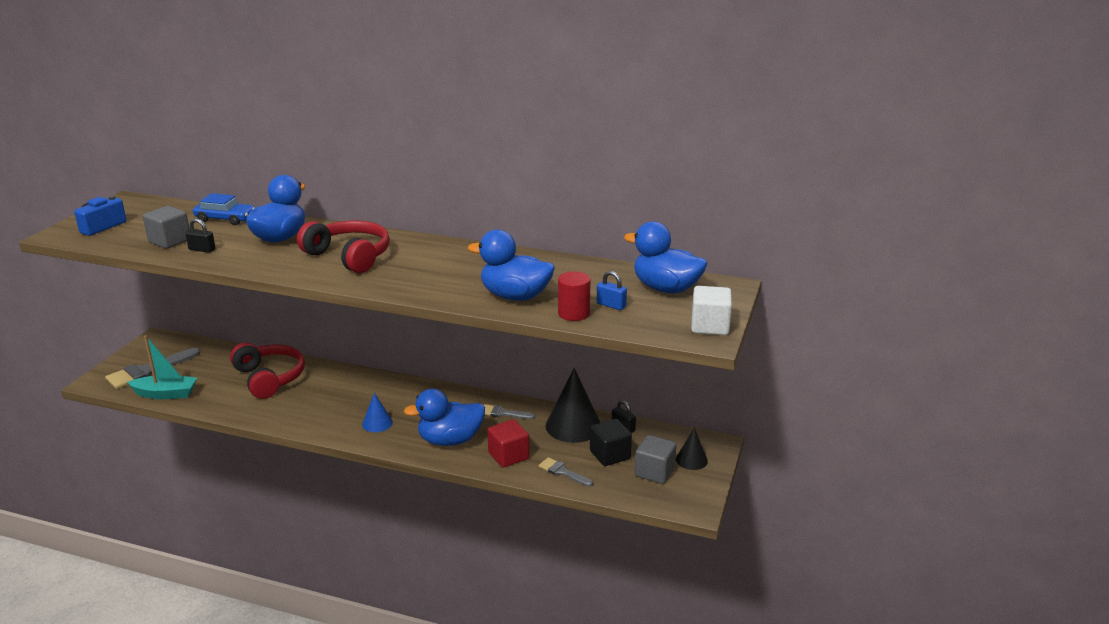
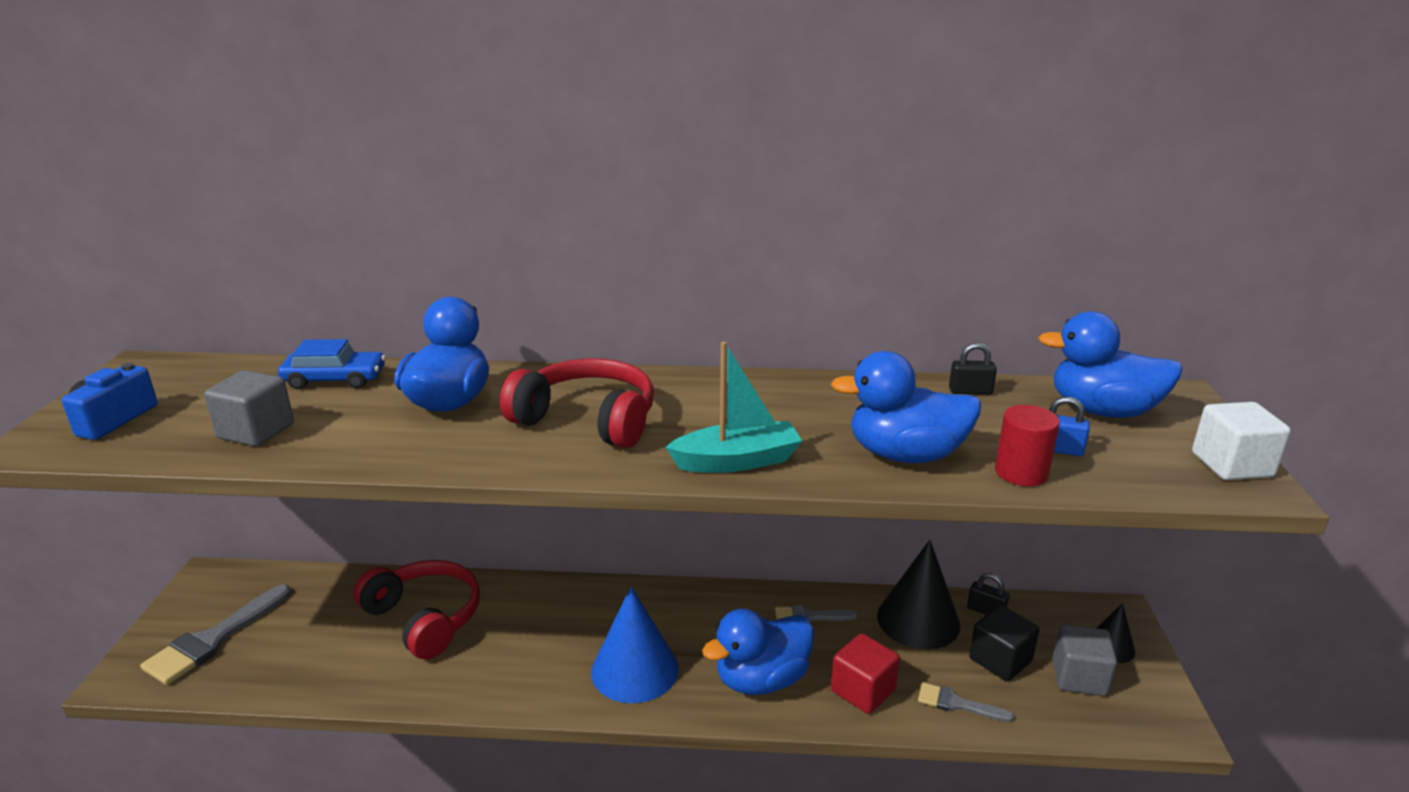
camera: 15 degrees left, 0 degrees up
turquoise boat [127,335,197,399] -> turquoise boat moved to [666,342,802,473]
black padlock [185,218,216,253] -> black padlock moved to [949,343,997,395]
blue cone [362,393,393,432] -> blue cone [591,586,679,703], size x1.85

